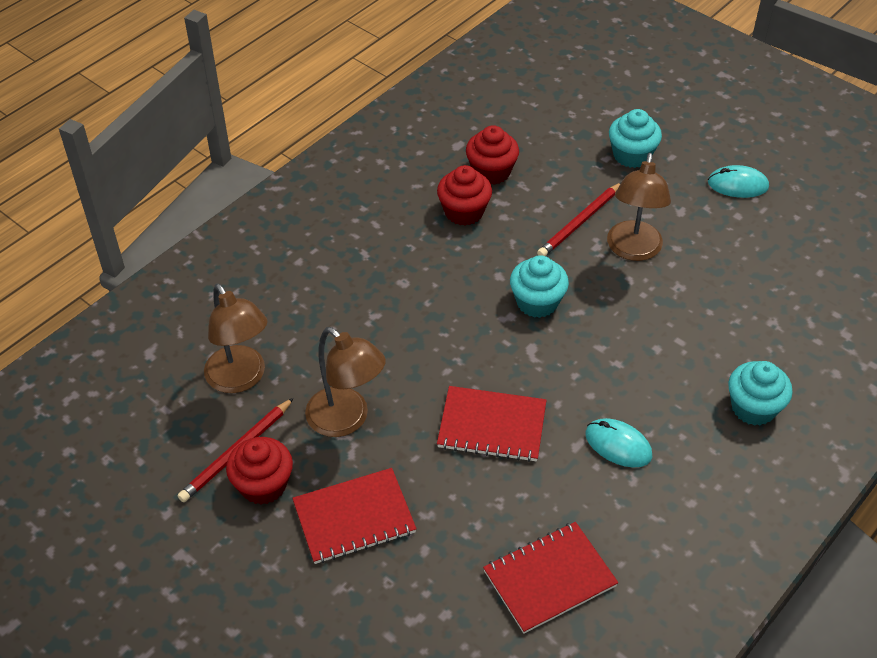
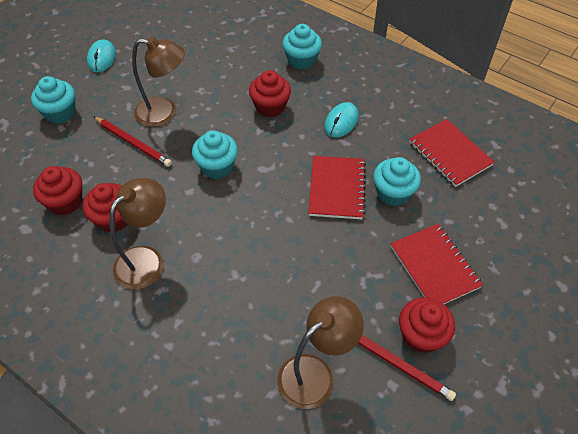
camera: 95 degrees left, 5 degrees up
brown lamp [305,327,386,437] -> brown lamp moved to [110,178,166,289]
none -> red cupcake [249,70,291,118]
none -> turquoise cupcake [373,157,421,206]

